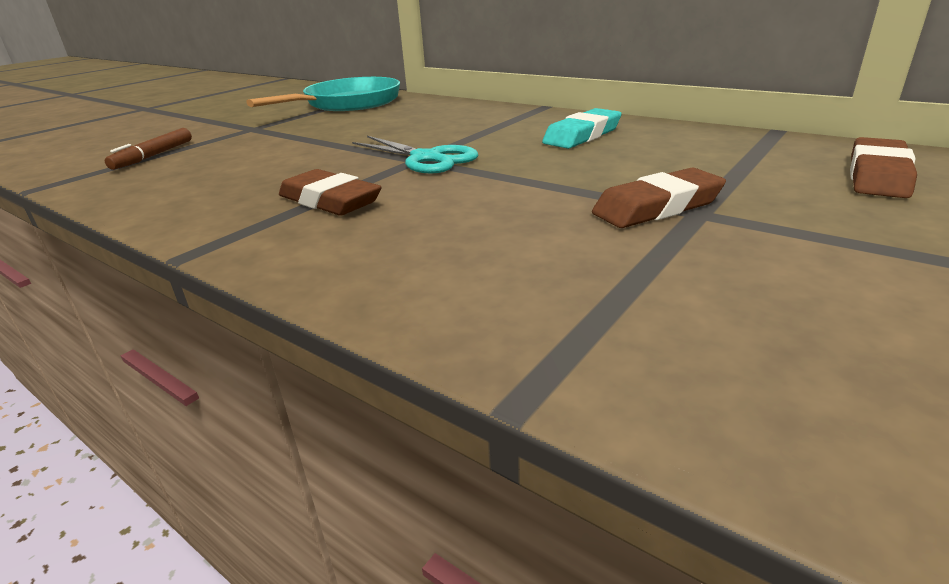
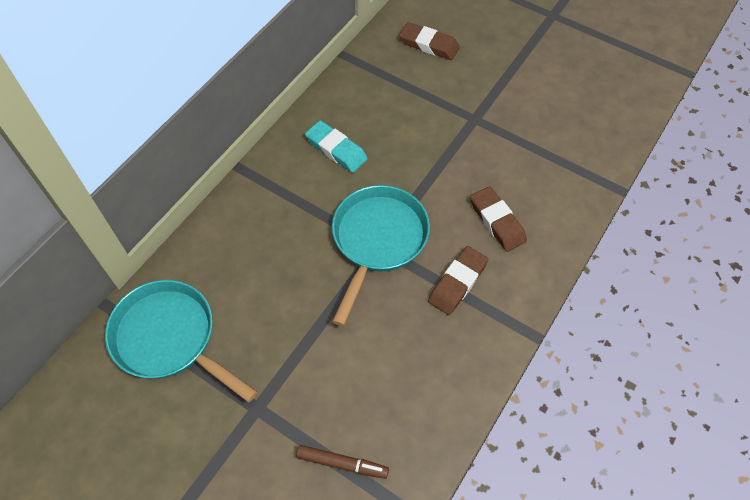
camera: 95 degrees left, 30 degrees up
turquoise scissors [352,136,478,174] -> turquoise pan [332,185,430,326]
brown eraser [592,167,726,228] -> brown eraser moved to [470,186,527,252]

